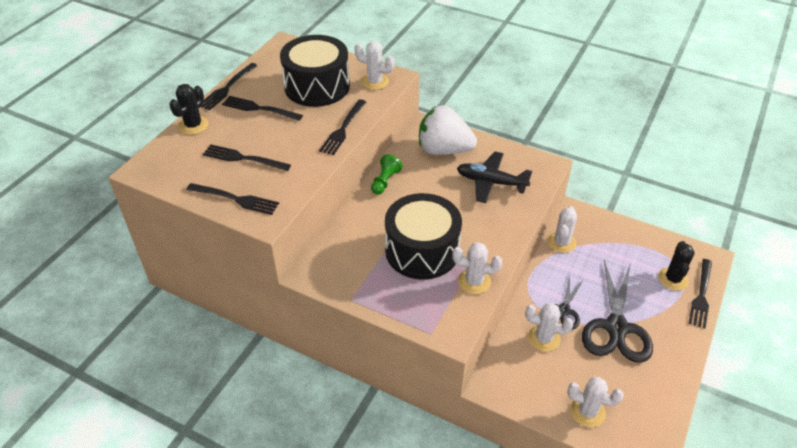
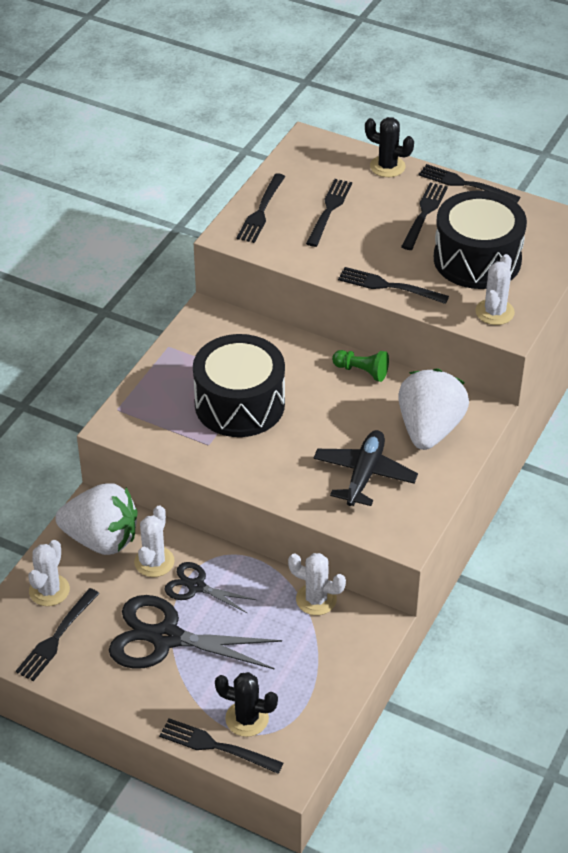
camera: 90 degrees right, 0 degrees up
white cactus [452,242,502,294] -> none
none -> black fork [16,588,100,681]
none -> white strawberry [55,483,137,555]

